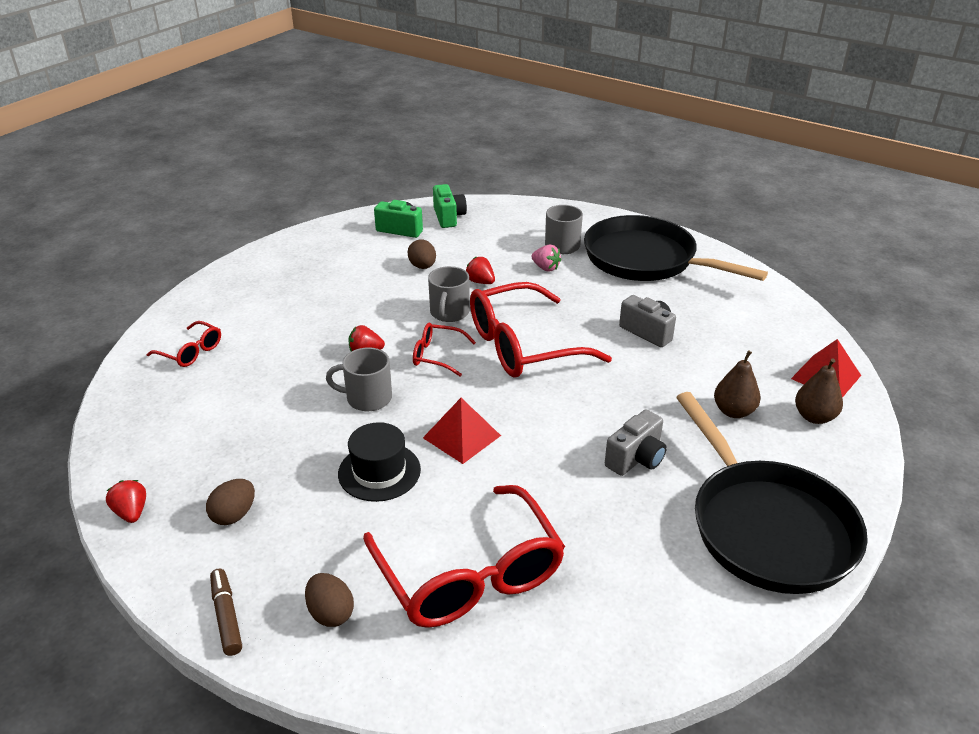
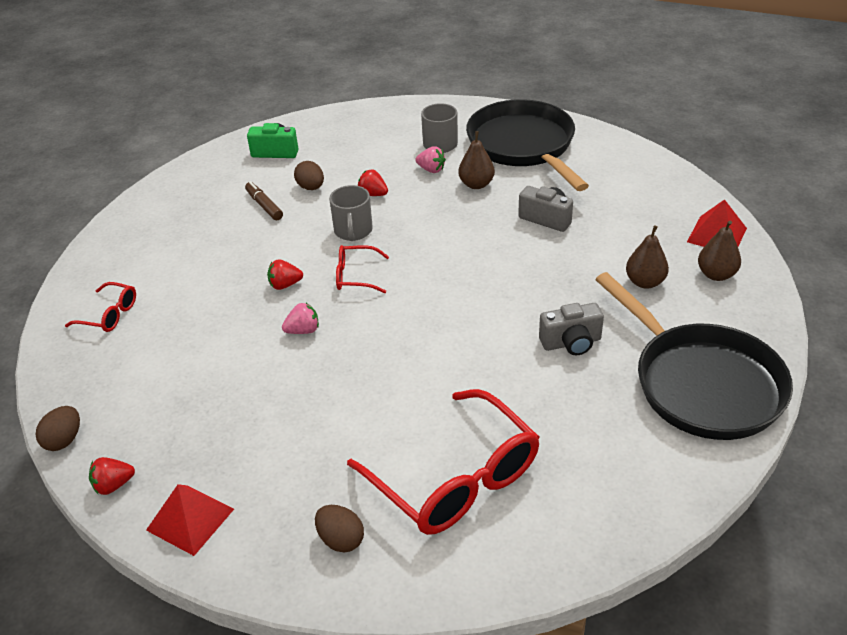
camera: 10 degrees left, 5 degrees up
red strawberry [106,480,146,523] -> red strawberry turned 75 degrees counterclockwise [89,457,135,495]
brown egg [206,479,255,525] -> brown egg moved to [35,406,80,451]
brown marker [210,569,242,656] -> brown marker moved to [245,181,283,220]
grey mug [326,347,392,411] -> pink strawberry [282,303,319,334]
black hat [338,422,421,502] -> none
red pyramid [423,398,501,464] -> red pyramid moved to [146,484,234,556]
green camera [433,184,467,228] -> none
red glasses [470,282,612,378] -> none
black pan [584,215,768,281] -> black pan turned 45 degrees clockwise [466,99,589,191]
grey camera [605,410,667,476] -> grey camera turned 45 degrees clockwise [539,303,604,355]
none -> brown pear [458,131,495,189]

